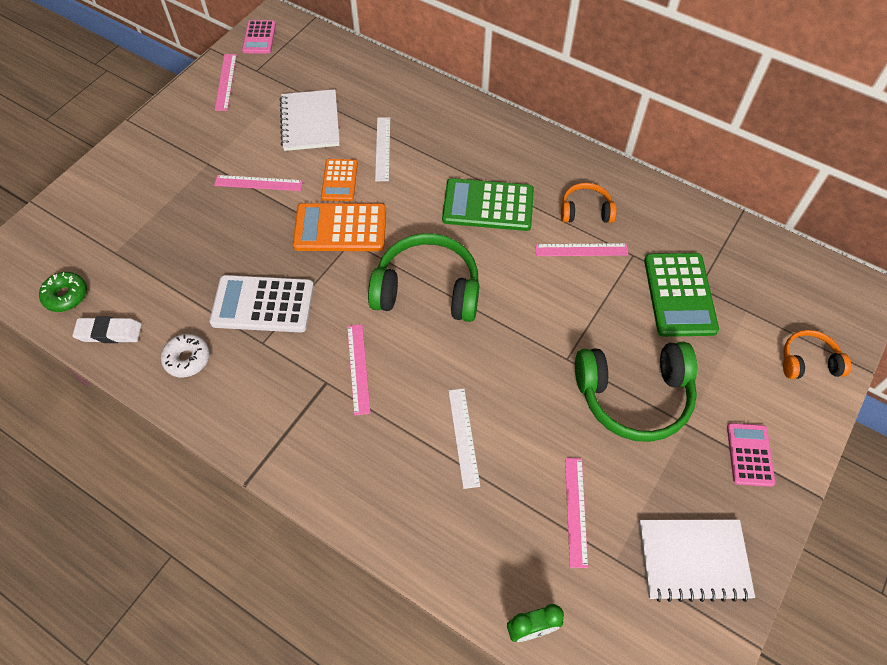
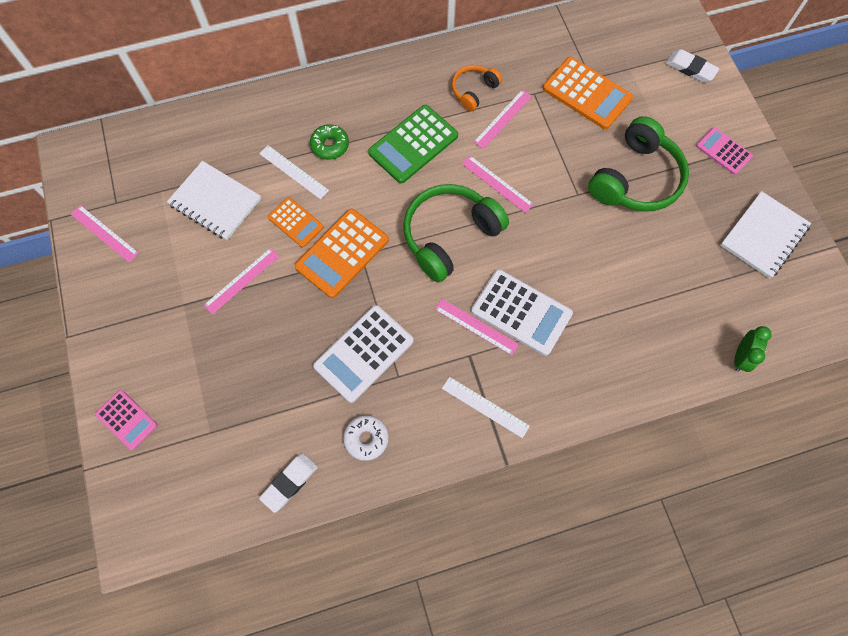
camera: 50 degrees left, 10 degrees up
green donut [39,272,87,312] -> green donut moved to [310,124,349,160]
pink calculator [242,20,276,54] -> pink calculator moved to [95,390,158,450]
white ruler [449,388,480,489] -> white ruler moved to [442,377,530,438]
pink ruler [565,458,588,568] -> pink ruler moved to [462,156,534,213]
green calculator [644,253,719,337] -> orange calculator [543,57,633,129]
orange headphones [783,330,851,379] -> white eraser [666,49,719,82]
none -> white calculator [471,269,573,356]

